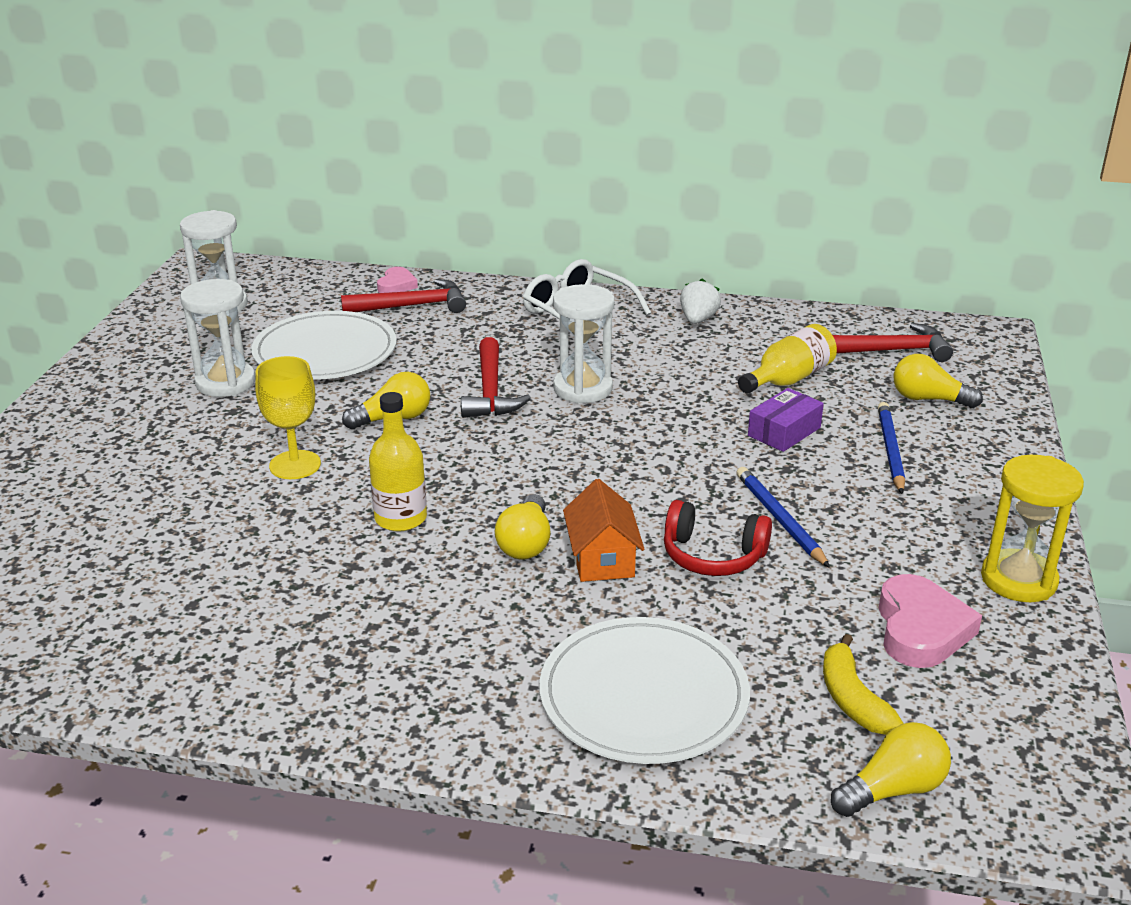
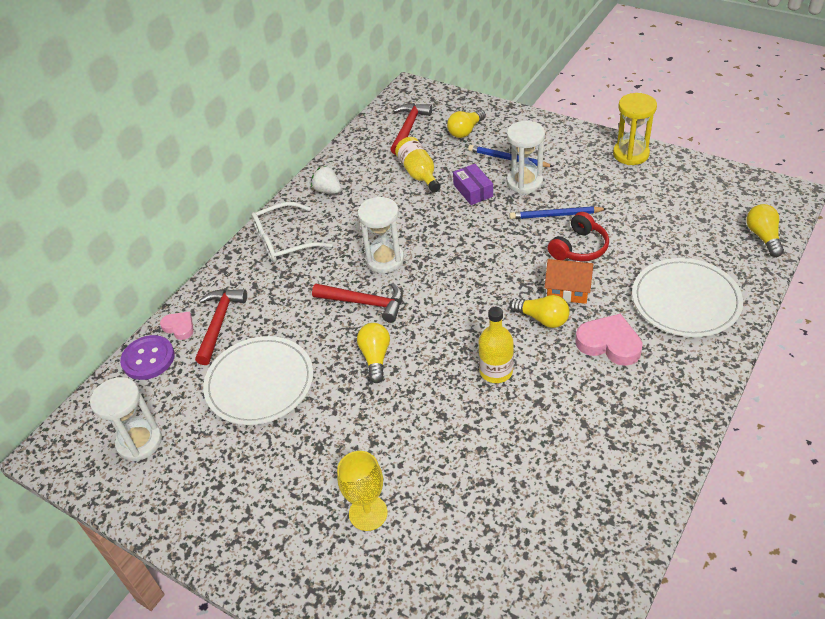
camera: 65 degrees left, 15 degrees up
white hourglass [180,279,255,397] -> white hourglass moved to [507,121,545,194]
yellow goblet [255,356,321,479] -> yellow goblet moved to [337,451,388,531]
yellow banana [823,634,904,735] -> none
pink heart [879,574,982,668] -> pink heart moved to [575,314,643,366]
none -> purple button [120,335,175,380]

